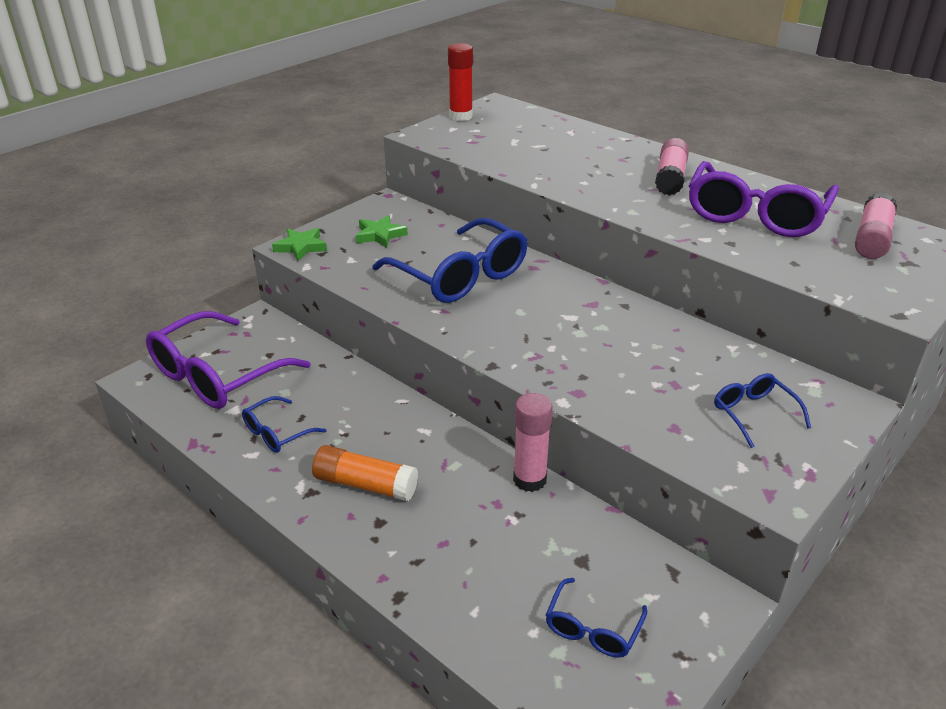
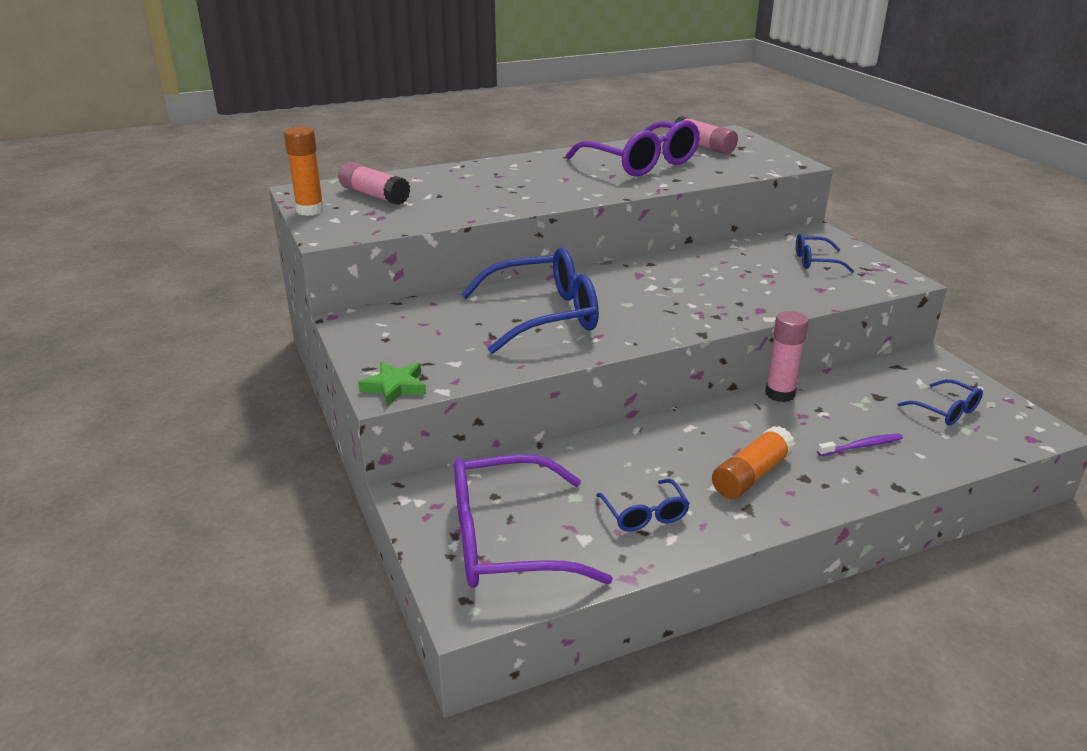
camera: 65 degrees left, 5 degrees down
purple glasses [146,311,311,409] -> purple glasses turned 105 degrees clockwise [454,454,613,588]
green star [356,215,407,248] -> none
red glue stick [448,43,473,121] -> orange glue stick [284,126,324,216]
pink glue stick [655,138,689,196] -> pink glue stick moved to [338,162,410,205]
none -> purple toothbrush [817,433,903,456]

